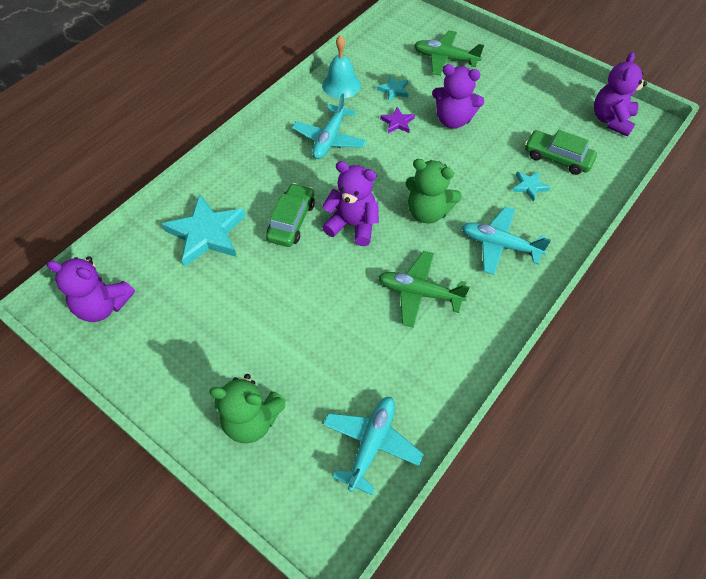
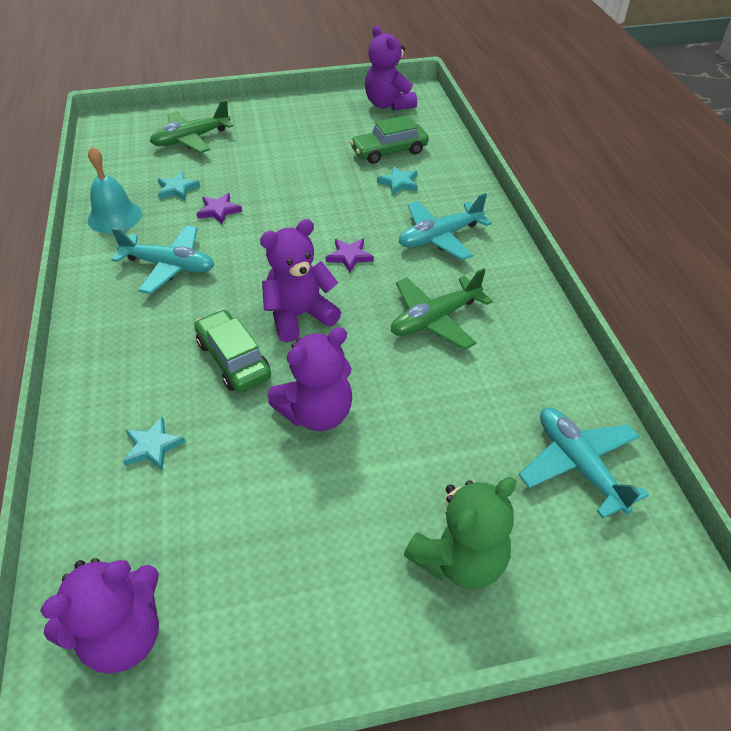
camera: 50 degrees left, 10 degrees down
turquoise star [162,195,246,267] -> turquoise star [123,417,186,470], size x0.48
turquoise plane [292,93,367,159] -> turquoise plane turned 45 degrees counterclockwise [111,225,214,294]
green teddy bear [406,159,462,223] -> purple star [325,239,374,273]
purple teddy bear [432,64,484,129] -> purple teddy bear moved to [268,327,352,431]

